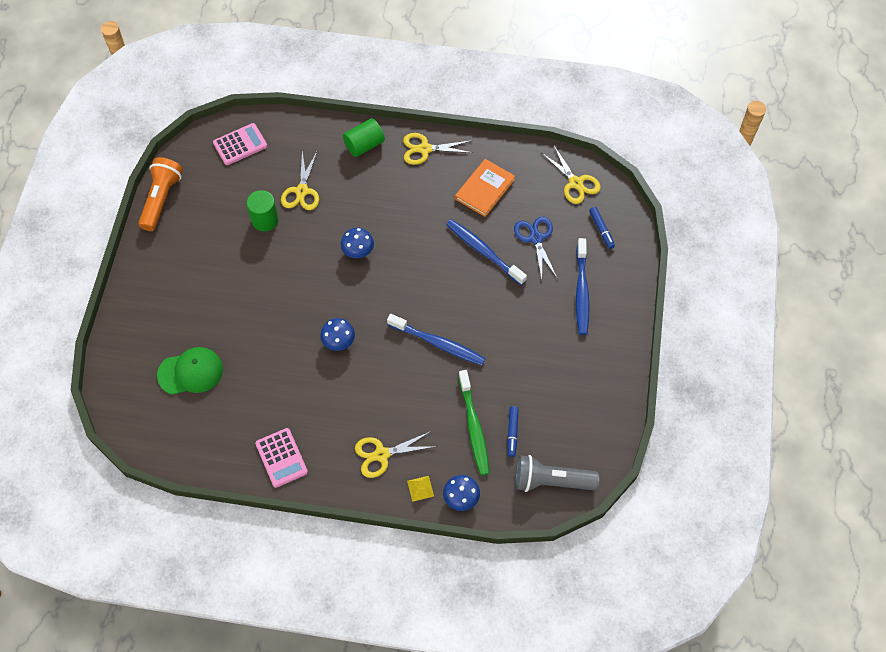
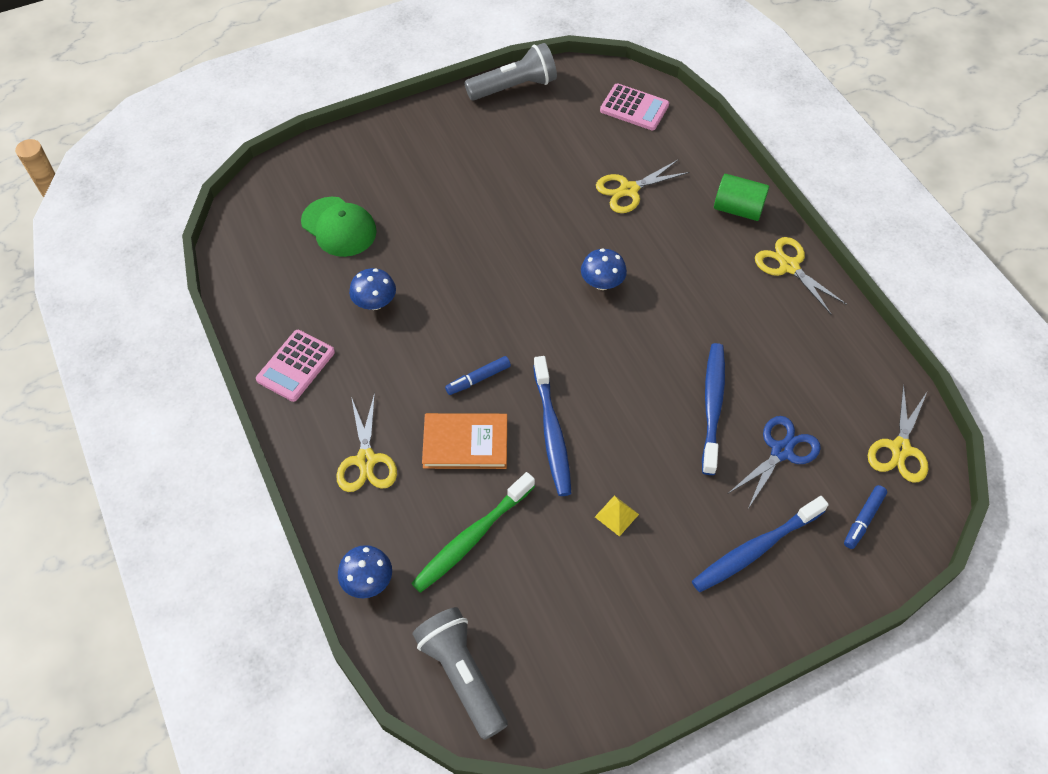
camera: 55 degrees right, 5 degrees down
orange flashlight [138,157,183,231] -> grey flashlight [464,43,557,100]
green cylinder [247,190,279,231] -> none
blue mushroom [320,318,355,351] -> blue mushroom moved to [349,268,396,310]
yellow scissors [355,431,437,478] -> yellow scissors turned 135 degrees counterclockwise [336,393,397,492]
yellow pyramid [407,476,434,502] -> yellow pyramid moved to [595,495,639,537]
orange book [455,159,515,217] -> orange book moved to [422,413,507,469]
blue marker [507,406,519,457] -> blue marker moved to [445,356,511,395]

